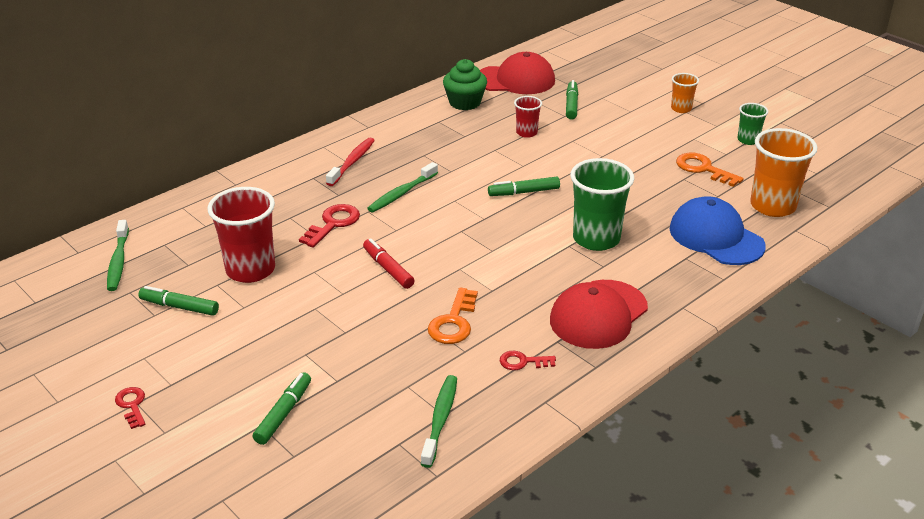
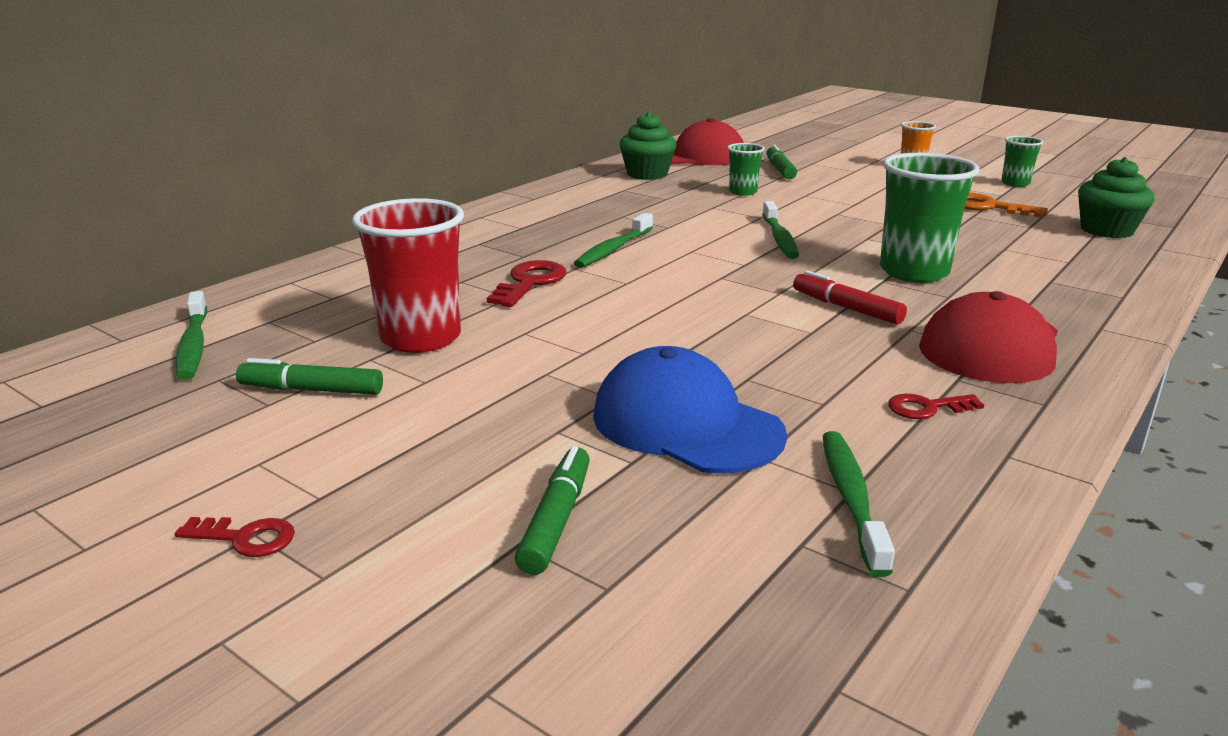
camera: 10 degrees left, 10 degrees down
red key [115,387,146,429] -> red key turned 135 degrees clockwise [175,517,295,557]
red toothbrush [326,138,375,186] -> none
red marker [363,238,415,289] -> red marker moved to [793,270,907,324]
orange key [428,288,478,344] -> none
green marker [488,177,560,196] -> green toothbrush [762,201,799,259]
red cup [514,96,542,138] -> green cup [727,143,765,196]
blue cap [670,196,766,265] -> blue cap moved to [593,346,787,474]
orange cup [750,128,817,217] -> green cupcake [1078,157,1155,238]

